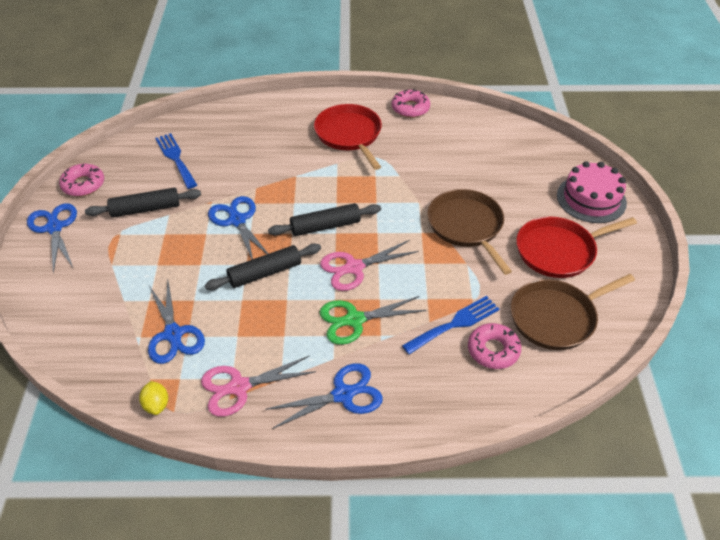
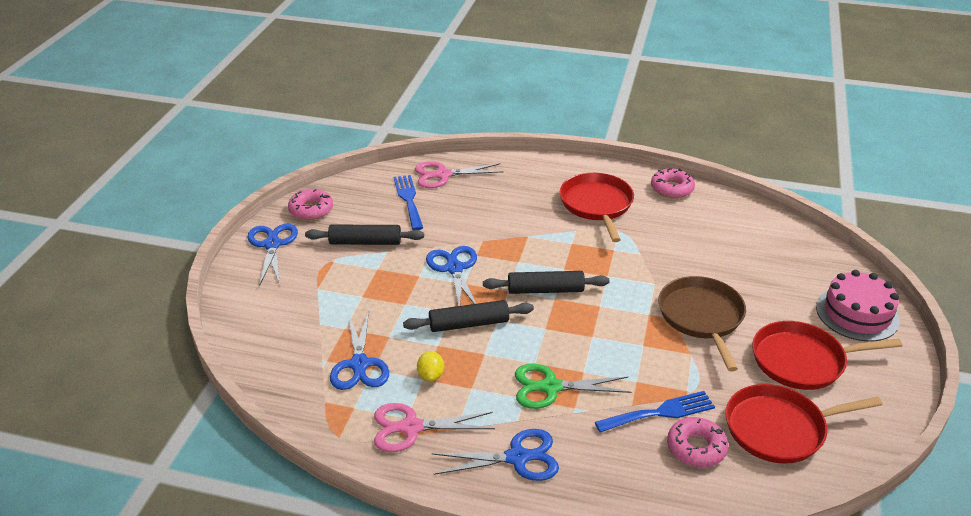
camera: 15 degrees right, 10 degrees down
yellow lemon [139,381,168,415] -> yellow lemon moved to [417,351,444,382]
pink scissors [320,240,419,291] -> pink scissors moved to [415,161,504,188]
brown pan [511,274,635,350] -> red pan [726,384,882,464]

